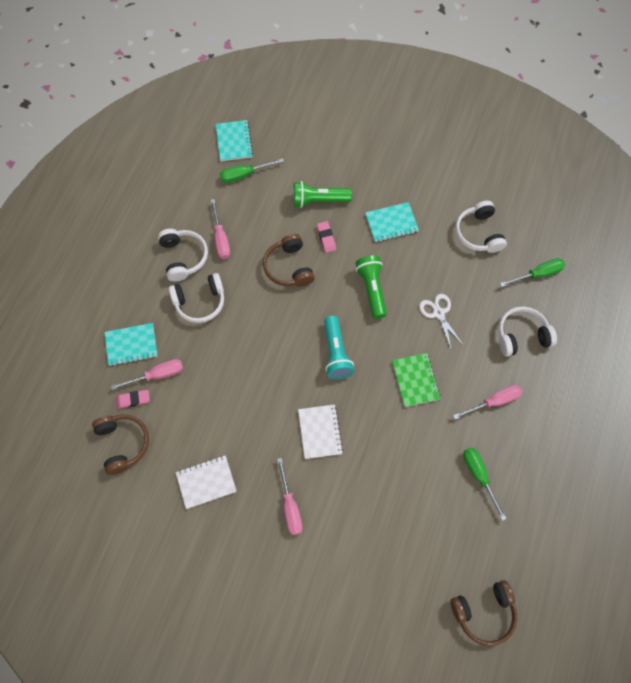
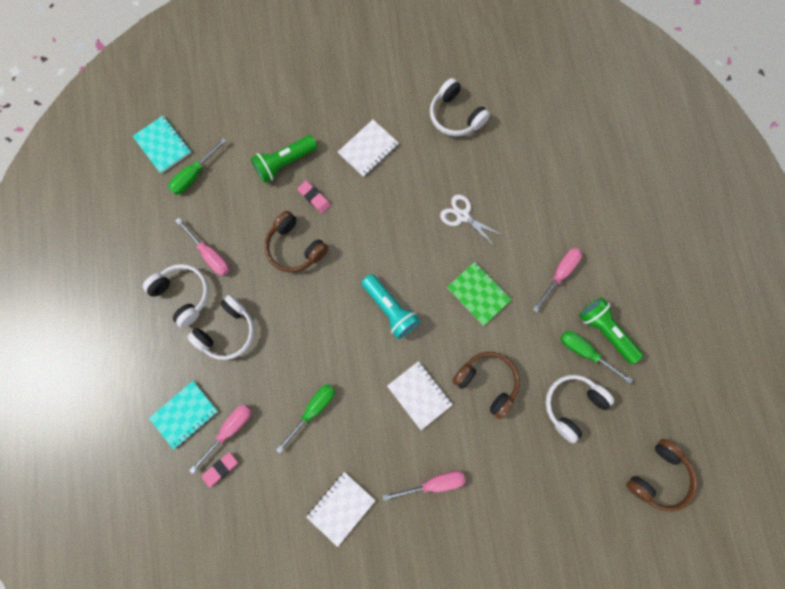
camera: 30 degrees left, 10 degrees up
brown headphones [92,414,149,475] -> brown headphones moved to [452,352,520,419]
pink screwdriver [277,458,303,535] -> pink screwdriver turned 60 degrees counterclockwise [383,471,466,501]
green flashlight [355,256,387,319] -> green flashlight moved to [579,298,643,364]
turquoise notebook [365,202,419,242] -> white notebook [338,120,399,177]
white headphones [498,306,557,357] -> white headphones moved to [545,375,614,444]
green screwdriver [500,258,565,287] -> green screwdriver moved to [276,384,335,453]

